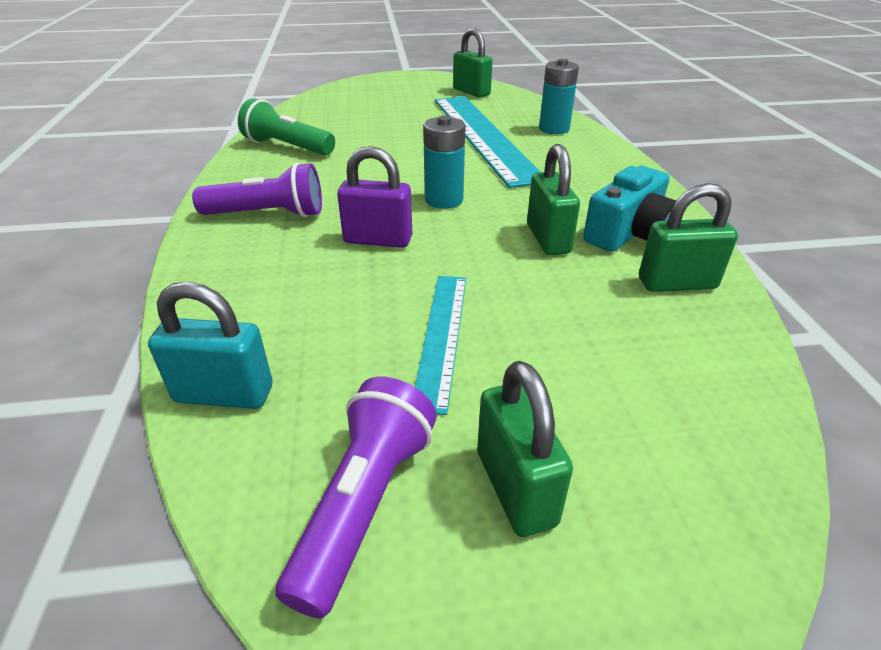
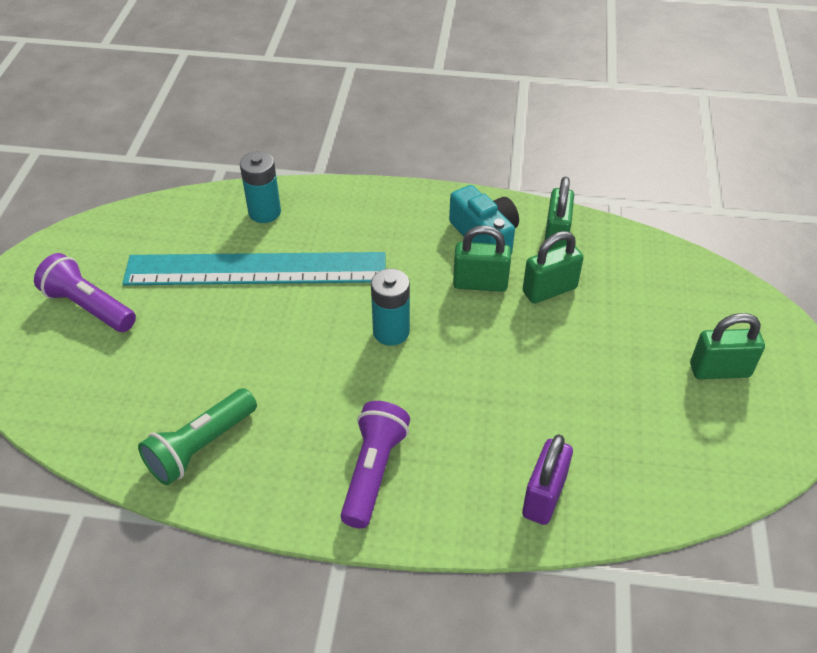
camera: 75 degrees left, 10 degrees up
turquoise padlock [148,282,273,409] -> none
purple flashlight [275,377,437,618] -> purple flashlight moved to [34,253,136,332]
purple padlock [337,146,412,248] -> purple padlock moved to [522,434,573,525]
turquoise ruler [415,276,466,415] -> none
green padlock [453,28,493,98] -> green padlock moved to [523,231,584,304]

